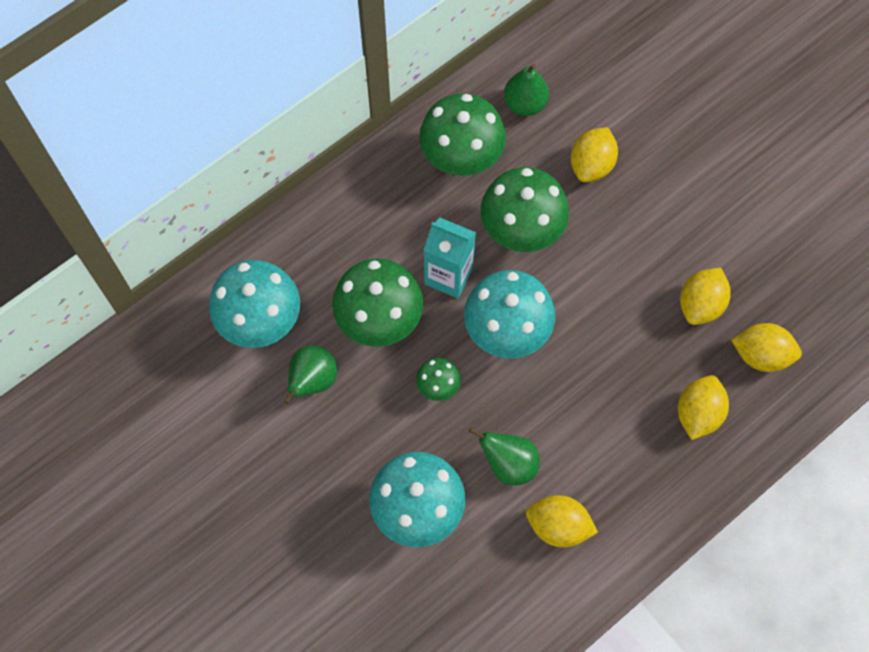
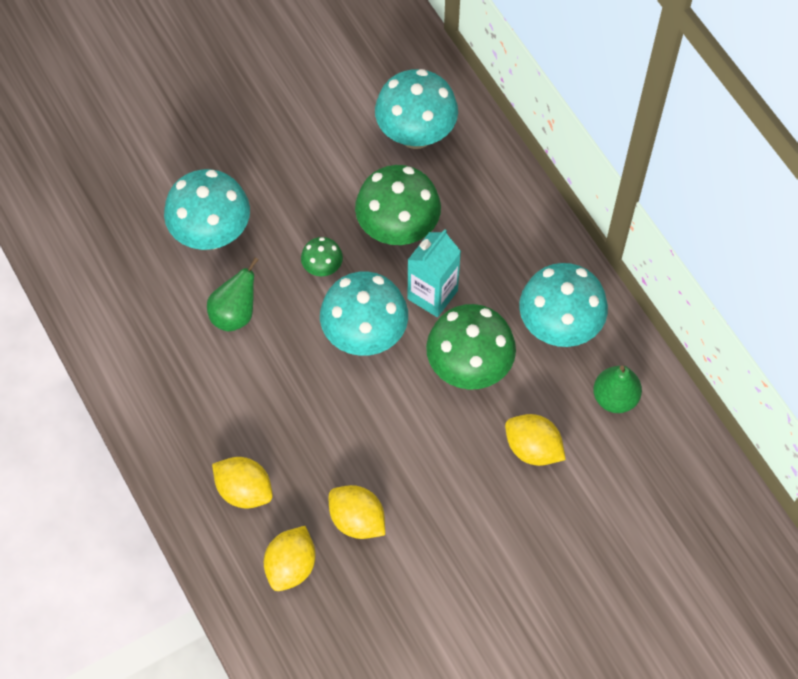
camera: 100 degrees right, 5 degrees down
green pear [284,345,337,404] -> none
green mushroom [419,93,506,176] -> turquoise mushroom [519,263,608,347]
yellow lemon [526,495,598,548] -> none

